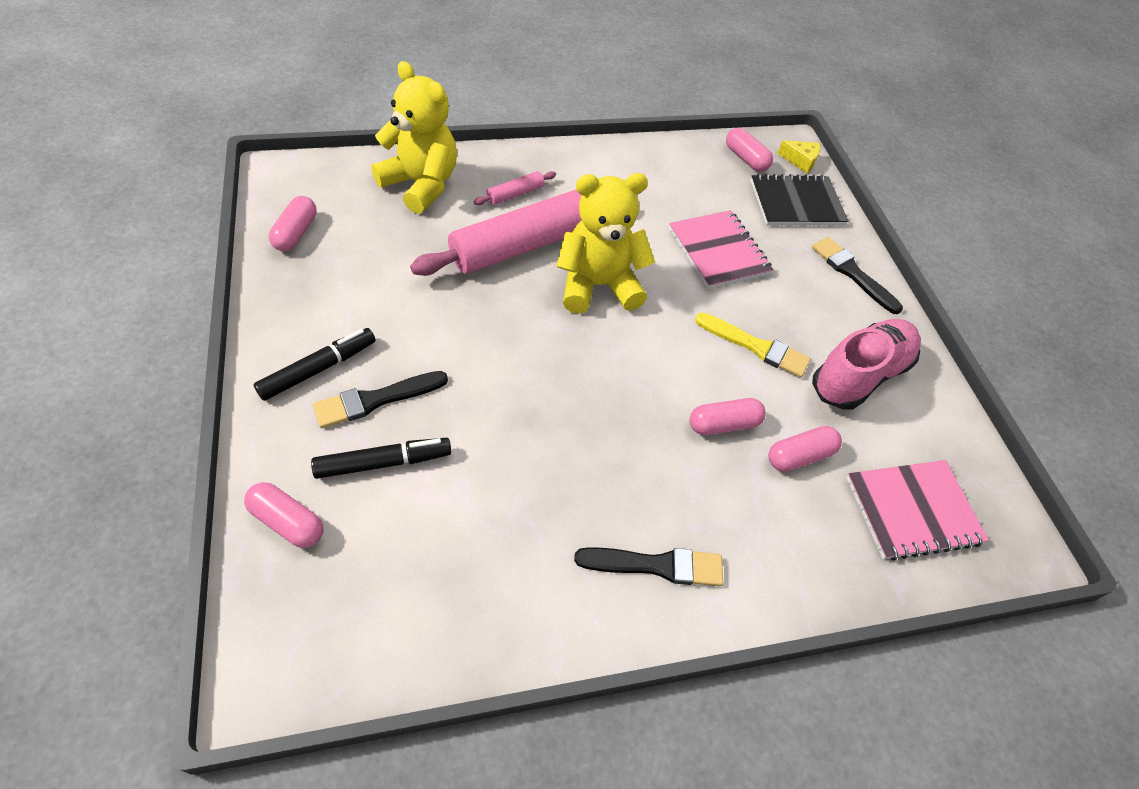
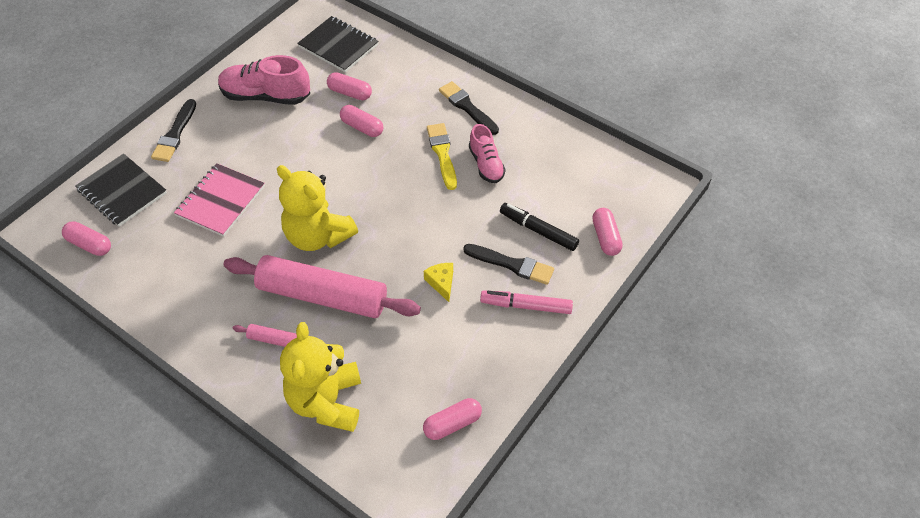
camera: 125 degrees left, 0 degrees up
black marker [254,328,376,401] -> pink marker [480,291,573,314]
yellow brush [695,313,811,378] -> yellow brush moved to [427,123,457,190]
pink capsule [726,127,773,172] -> pink capsule turned 75 degrees counterclockwise [62,221,111,256]
yellow cheese [777,140,820,173] -> yellow cheese moved to [424,263,453,302]
pink notebook [846,460,989,561] -> black notebook [297,16,379,72]
none -> pink shoe [469,124,506,183]

